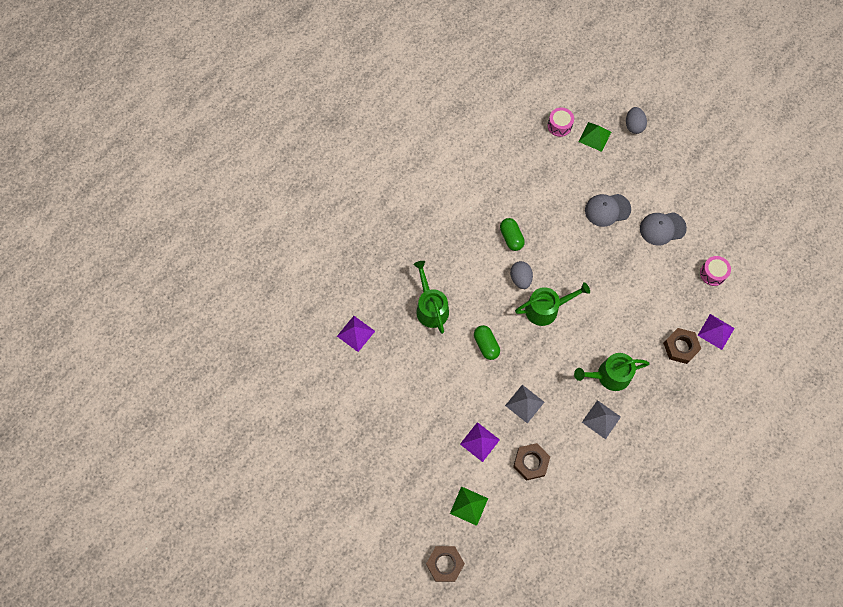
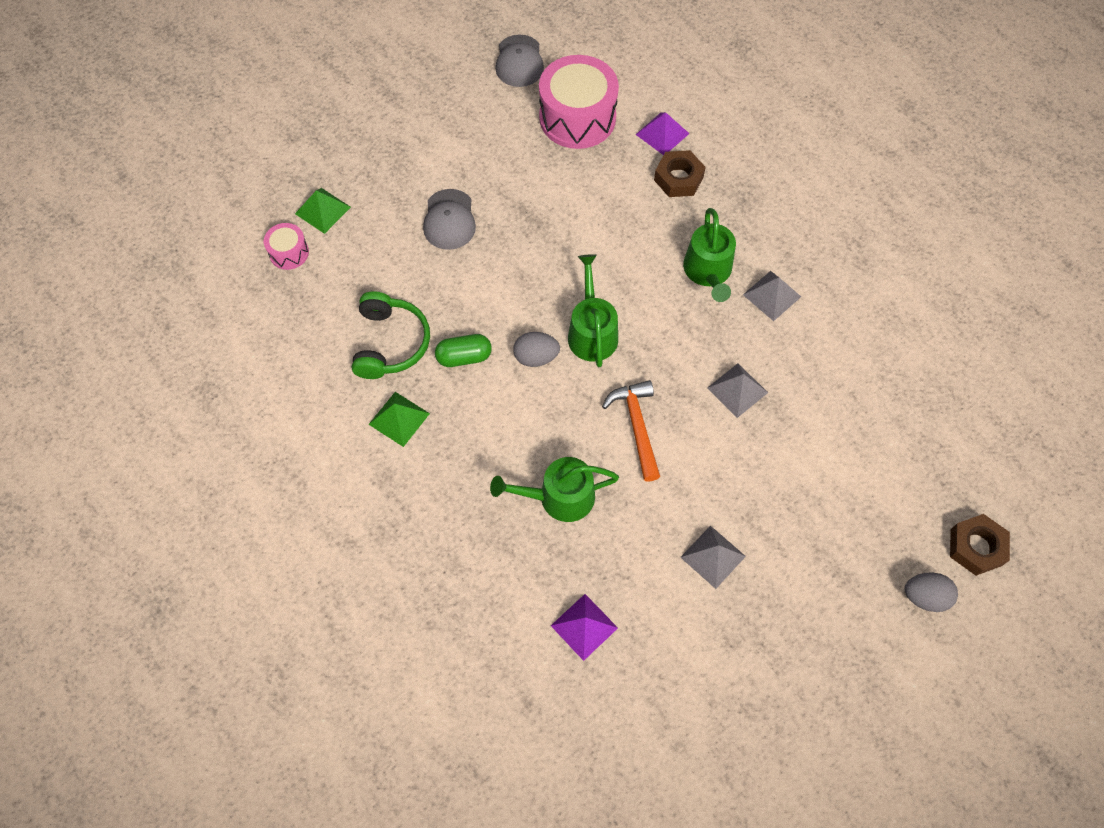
camera: 80 degrees left, 5 degrees down
green pyramid [450,486,488,526] -> green pyramid moved to [368,392,430,447]
purple pyramid [460,422,500,462] -> none
green capsule [474,325,500,360] -> orange hammer [602,380,660,482]
brown nut [513,443,550,481] -> none
grey egg [626,107,647,134] -> grey egg moved to [905,573,958,612]
grey cap [640,212,687,246] -> grey cap moved to [495,35,544,87]
pink drum [700,256,731,286] -> pink drum [539,55,619,149], size x2.09
none -> green headphones [352,291,430,379]
none -> grey pyramid [680,526,746,589]

